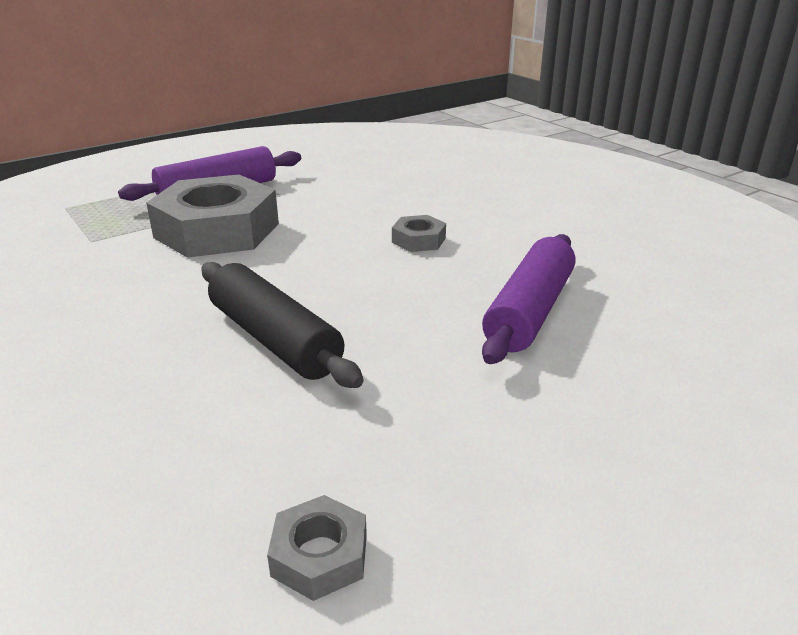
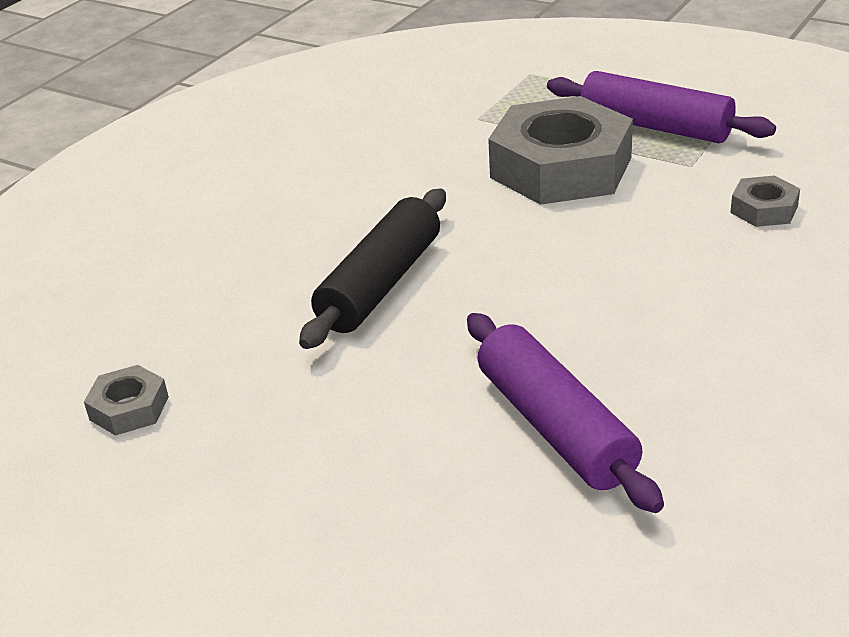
camera: 70 degrees right, 5 degrees up
grey nut [392,215,446,252] -> grey nut moved to [730,176,800,227]
purple rolling pin [482,234,575,364] -> purple rolling pin turned 60 degrees clockwise [467,313,664,513]

